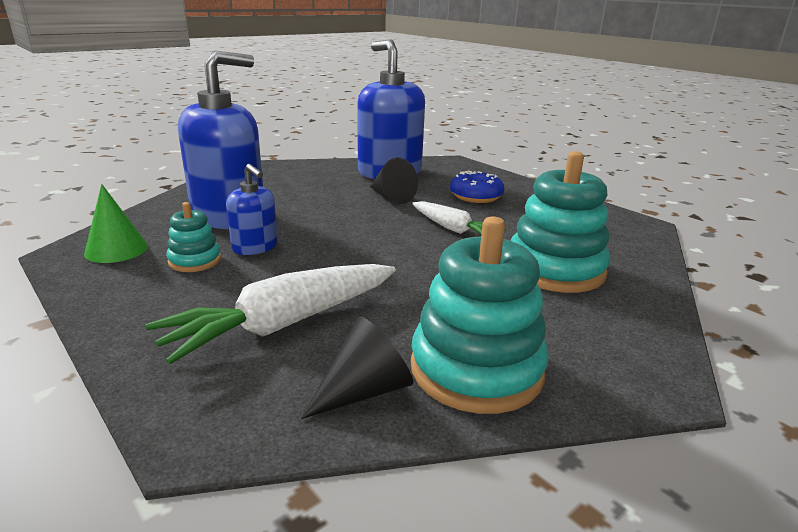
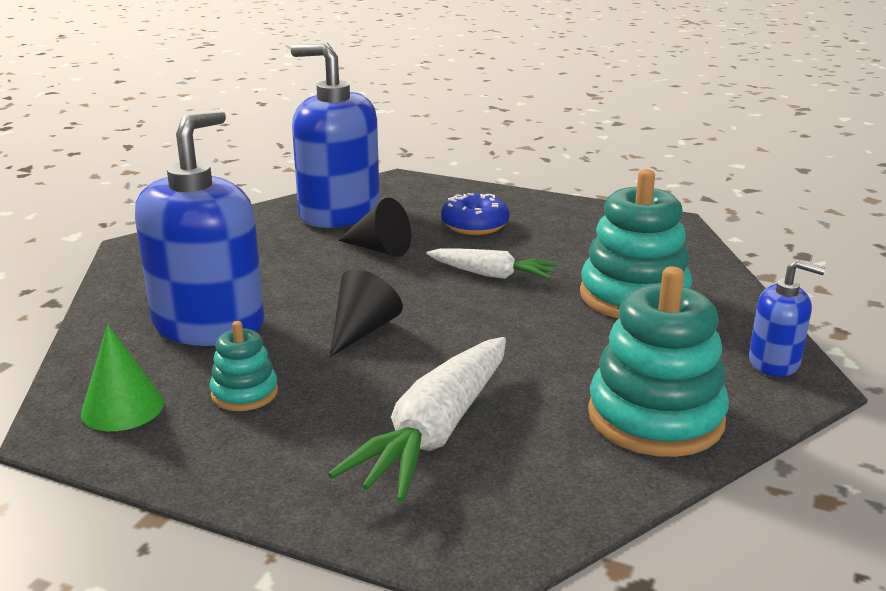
camera: 25 degrees left, 0 degrees up
blue soap dispenser [226,164,278,255] -> blue soap dispenser moved to [749,259,826,376]
black cone [301,316,413,419] -> black cone moved to [330,269,403,357]

